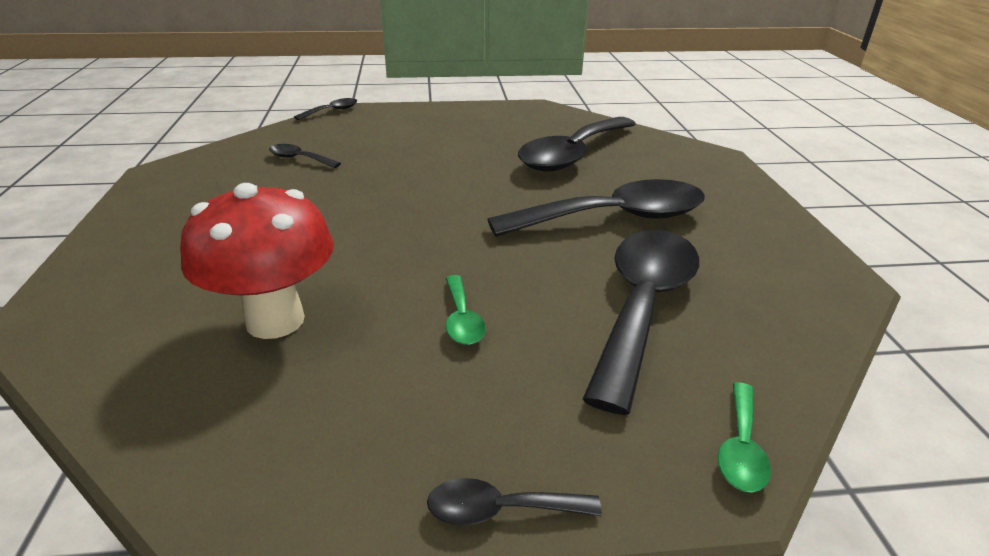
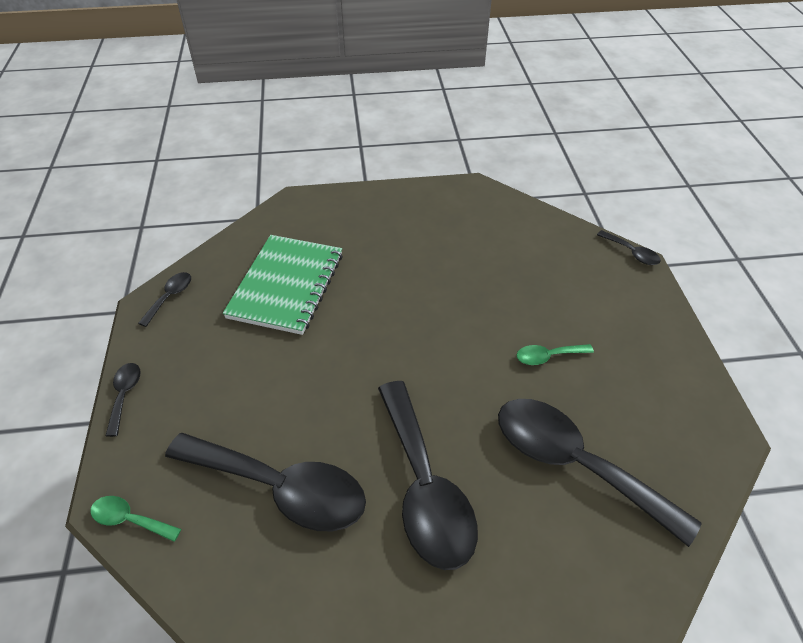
camera: 90 degrees right, 15 degrees up
red mushroom [180,183,334,339] -> green notebook [223,235,343,335]
black spoon [269,144,341,168] -> black spoon moved to [138,272,191,327]
green spoon [446,275,486,345] -> green spoon moved to [517,344,594,365]

